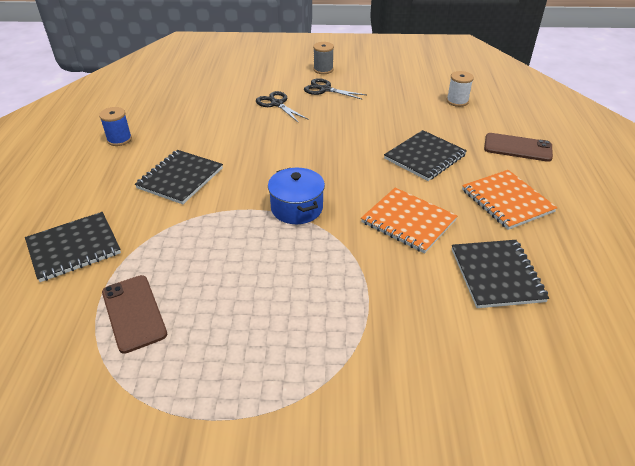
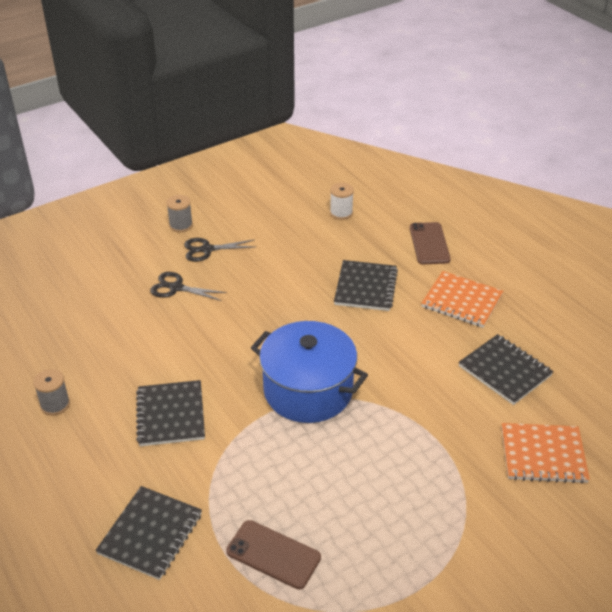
camera: 35 degrees left, 0 degrees up
blue spool [99,107,132,146] -> grey spool [33,369,70,415]
blue pot [268,168,325,224] -> blue pot [251,321,368,423], size x1.69
orange notebook [361,188,458,253] -> orange notebook moved to [502,423,590,484]
brown phone [484,133,553,162] -> brown phone turned 75 degrees counterclockwise [410,222,451,264]

